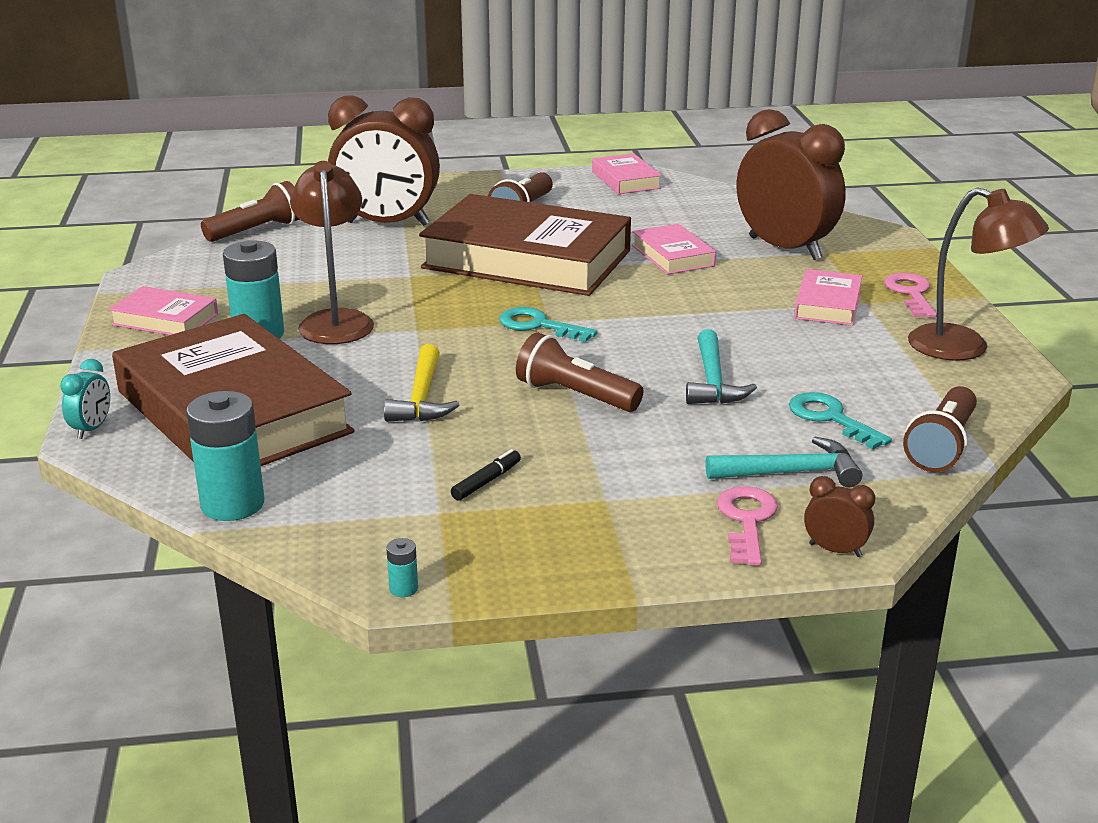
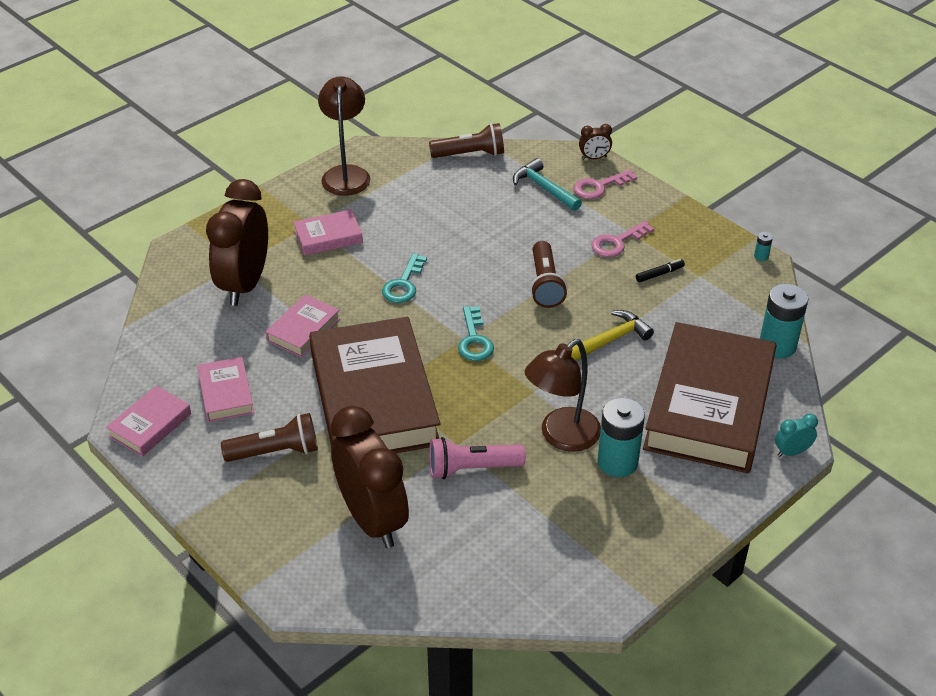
camera: 125 degrees left, 15 degrees up
pink book [109,286,218,335] -> pink book moved to [197,357,254,422]
brown flashlight [201,181,300,242] -> none
black marker [451,449,521,501] -> black marker turned 150 degrees clockwise [636,259,685,282]
turquoise hammer [686,329,757,404] -> none
turquoise key [789,392,892,450] -> turquoise key moved to [382,253,427,303]
brown clock [804,476,875,557] -> brown clock turned 90 degrees counterclockwise [579,124,612,160]
pink key [884,273,937,318] -> pink key moved to [591,221,654,257]
none -> pink flashlight [429,437,526,479]

